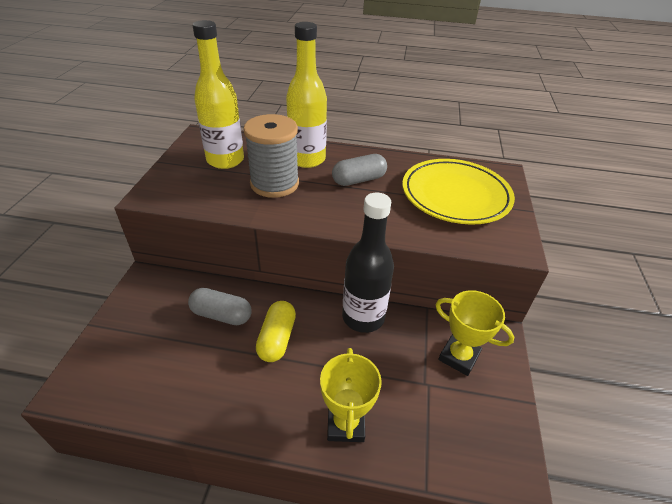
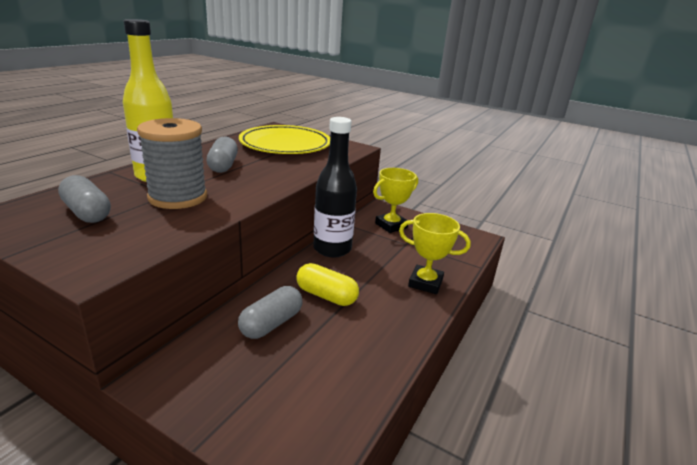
camera: 70 degrees left, 15 degrees down
yellow bottle [192,20,244,169] -> grey capsule [58,175,111,223]

